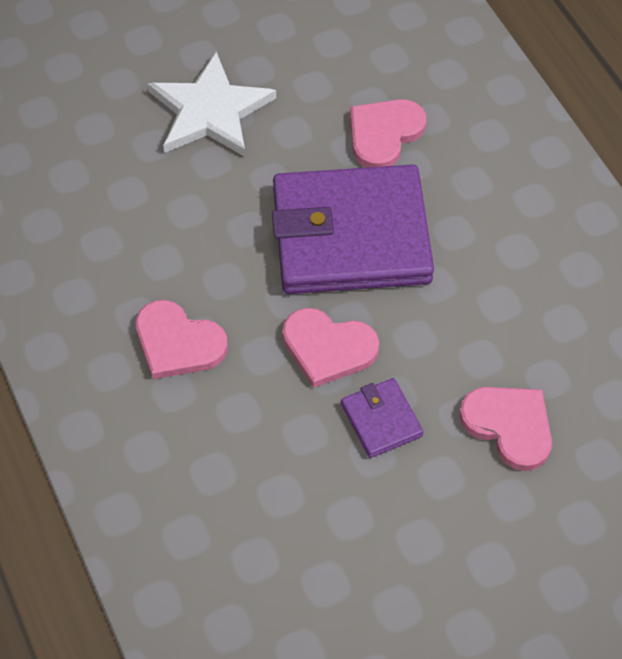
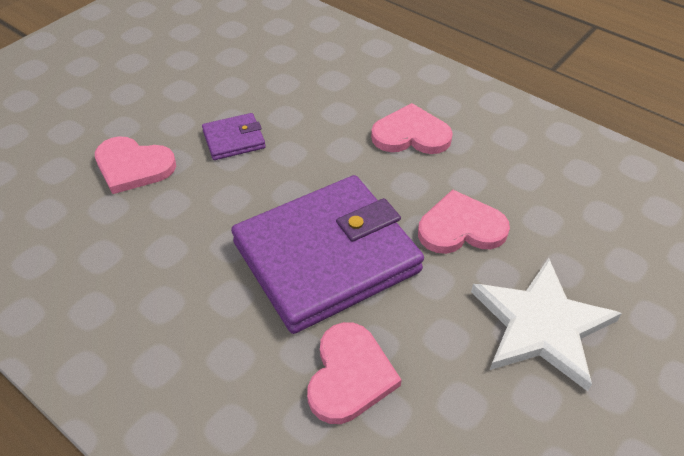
camera: 155 degrees right, 10 degrees down
pink heart [282,308,379,388] -> pink heart moved to [418,189,510,254]
purple wallet [341,378,424,458] -> purple wallet turned 60 degrees counterclockwise [202,113,266,160]

